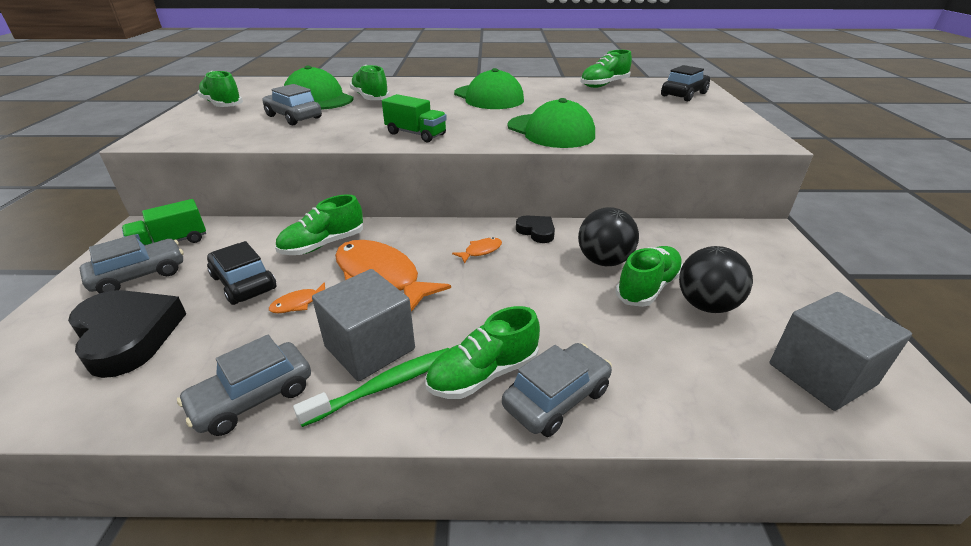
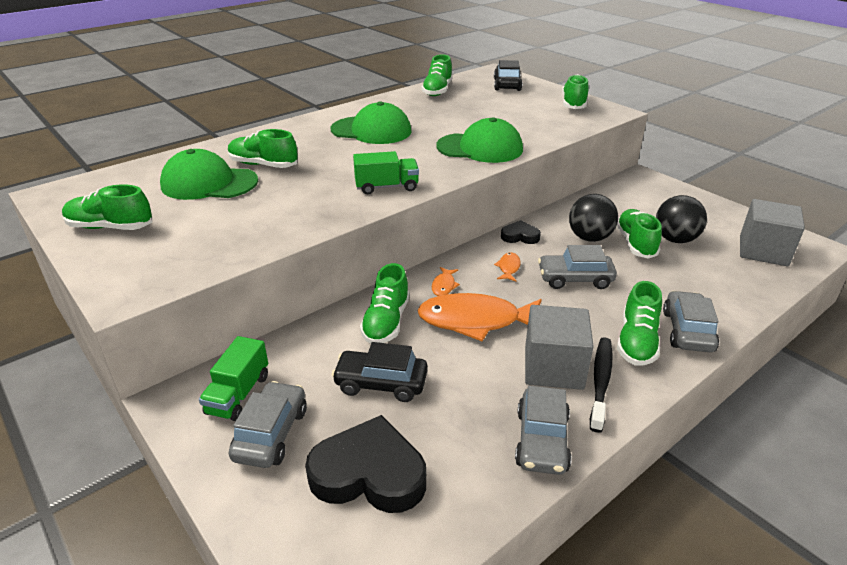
camera: 40 degrees left, 0 degrees up
grey car [262,84,322,125] -> grey car moved to [538,245,617,289]
orange fish [269,282,325,313] -> orange fish moved to [432,267,460,296]
green toothbrush [293,348,450,427] -> black toothbrush [590,337,612,433]
none -> green shoe [562,74,589,109]

